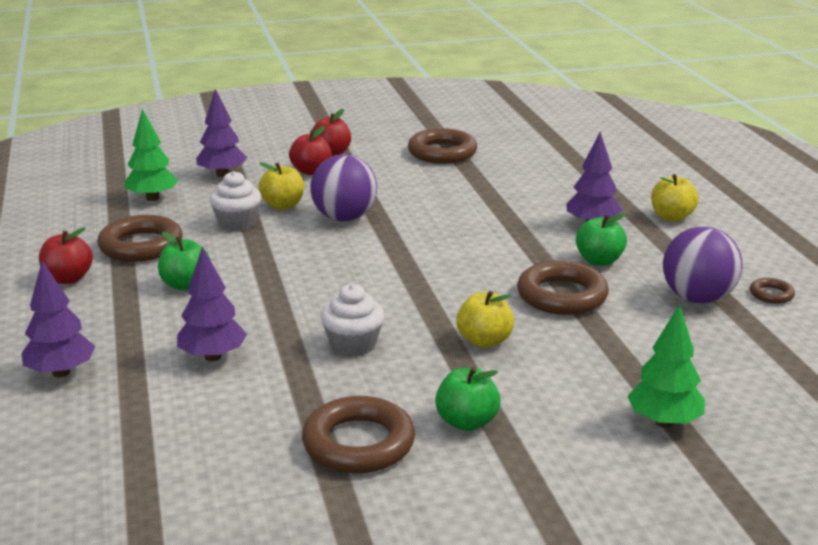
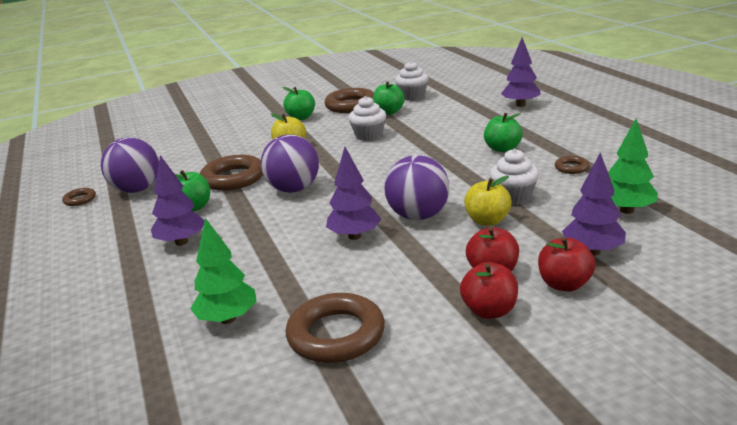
camera: 175 degrees right, 0 degrees up
red apple [39,227,93,284] -> red apple moved to [538,237,595,292]
brown ring [98,215,183,262] -> brown ring [555,156,590,174], size x0.48
purple tree [177,246,247,361] -> purple tree moved to [326,147,381,240]
green tree [627,304,705,428] -> green tree moved to [190,218,257,324]
yellow apple [651,174,699,222] -> none
none -> purple ball [261,135,319,193]
none -> green apple [373,81,405,115]
none -> white cupcake [395,61,429,101]

